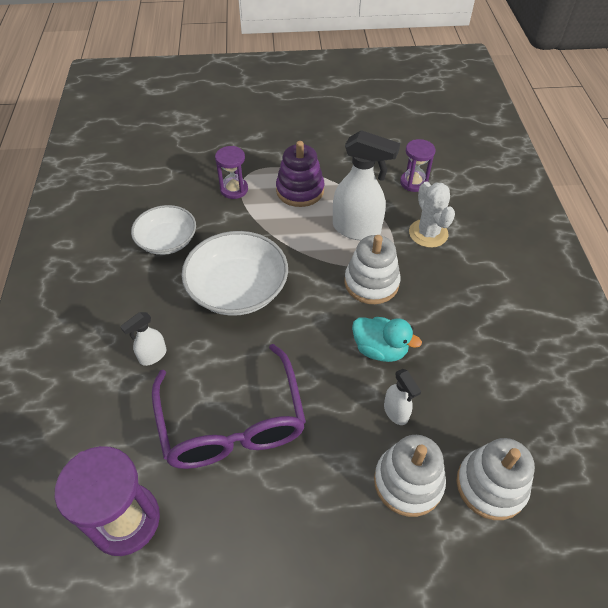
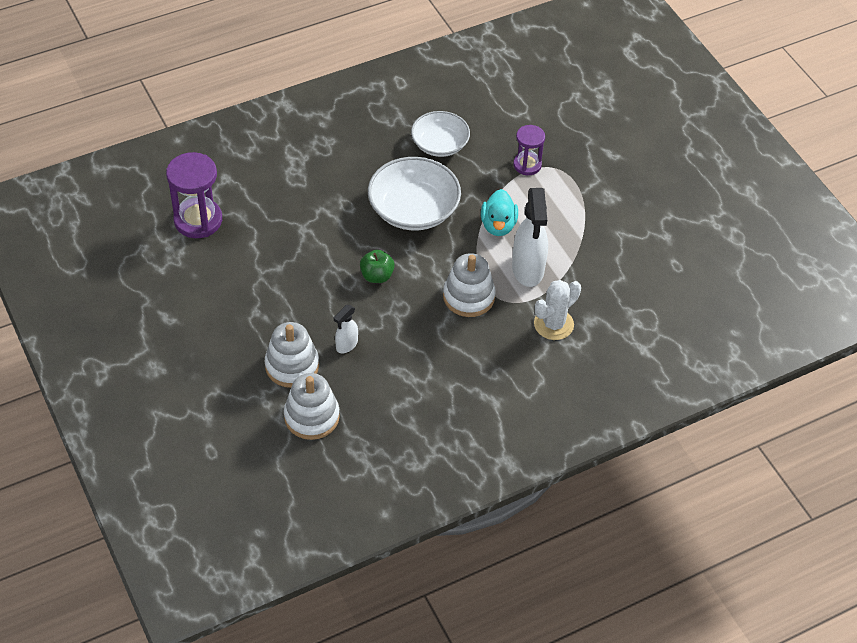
camera: 65 degrees right, 0 degrees up
white spray bottle [120,312,166,366] -> none
purple glasses [152,344,306,469] -> none
purple stacking toy [276,141,325,207] -> none
turquoise duck [352,317,422,362] -> turquoise duck moved to [481,189,518,236]
purple hourglass [400,139,436,192] -> none
none -> green apple [360,250,395,283]

